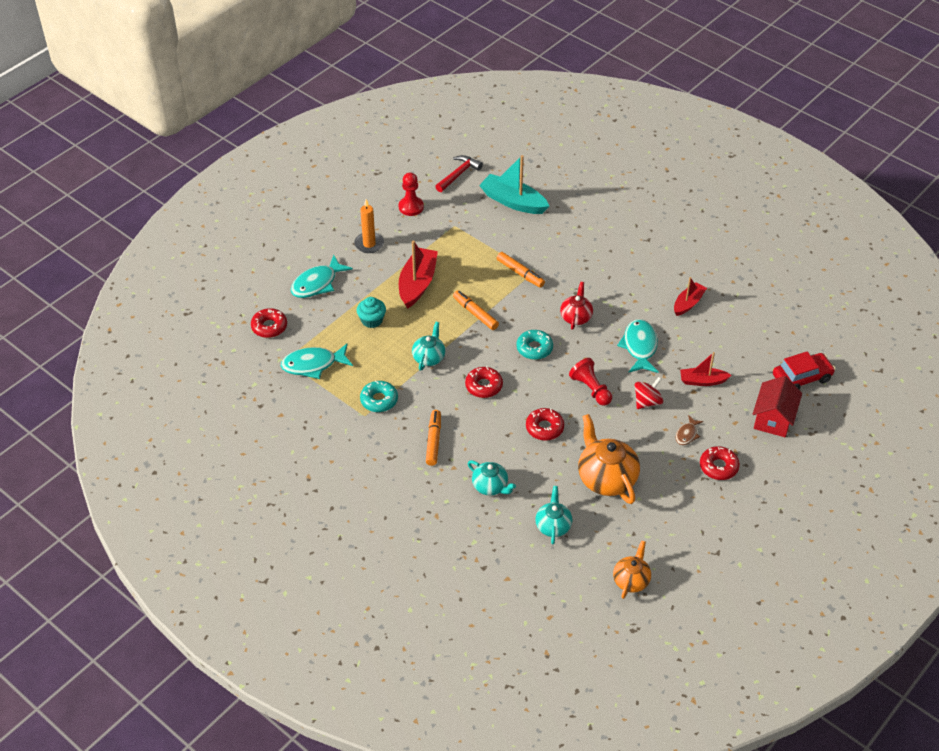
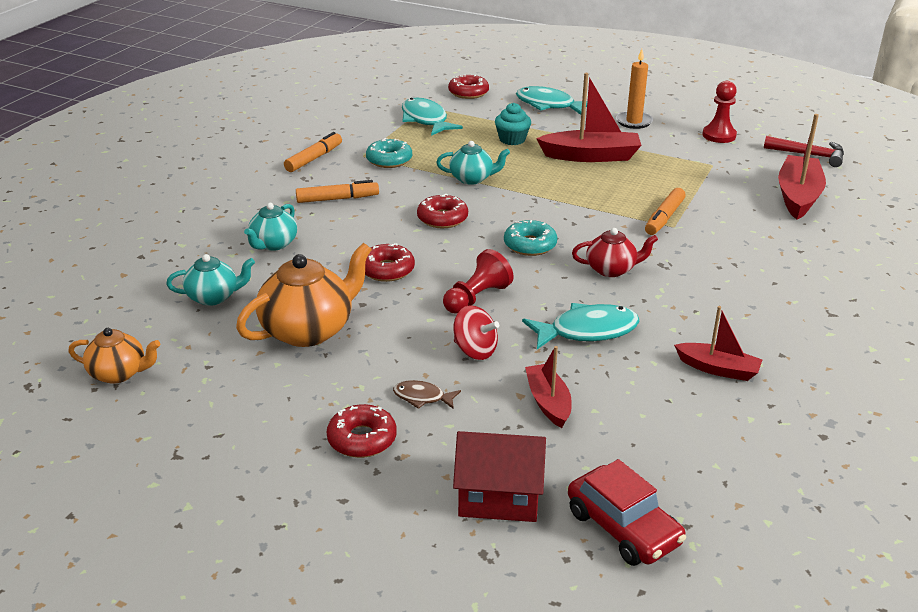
camera: 75 degrees right, 15 degrees down
orange marker [453,290,499,330] -> orange marker moved to [284,132,342,172]
turquoise boat [479,155,549,214] -> red boat [778,114,826,220]

